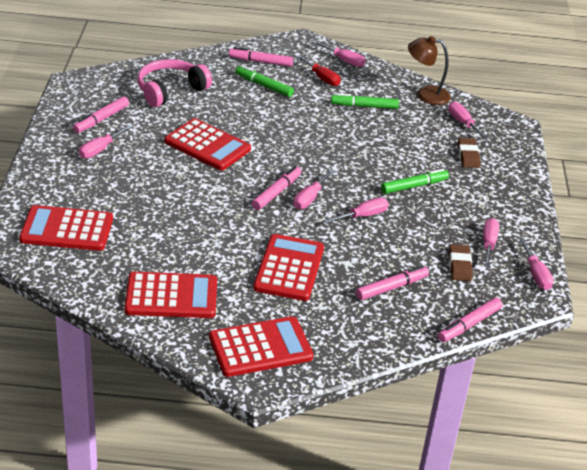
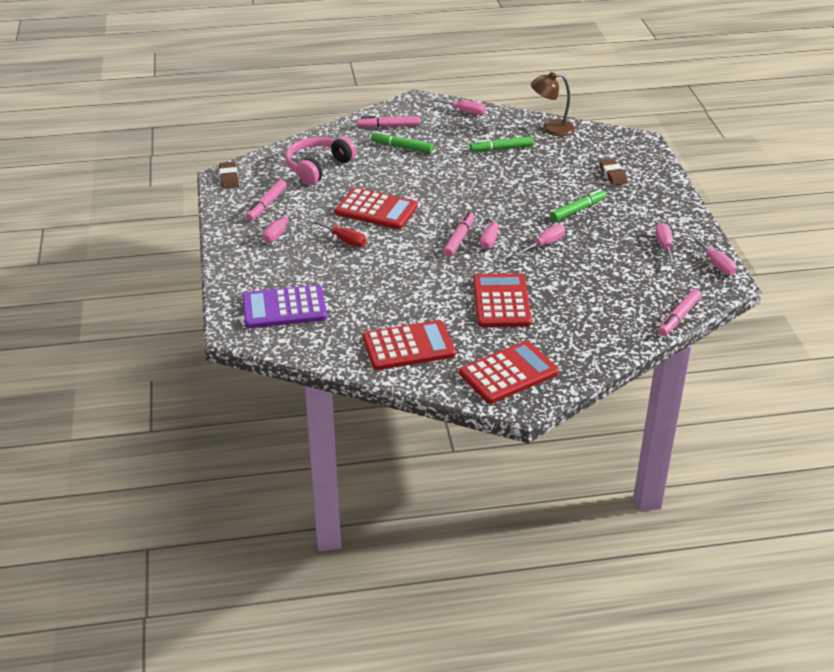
camera: 10 degrees left, 0 degrees up
red calculator [19,205,113,251] -> purple calculator [242,285,327,328]
red screwdriver [296,55,341,86] -> red screwdriver moved to [310,219,366,247]
pink marker [356,265,429,300] -> none
pink screwdriver [448,102,489,140] -> none
brown eraser [449,244,473,281] -> brown eraser moved to [219,162,239,189]

